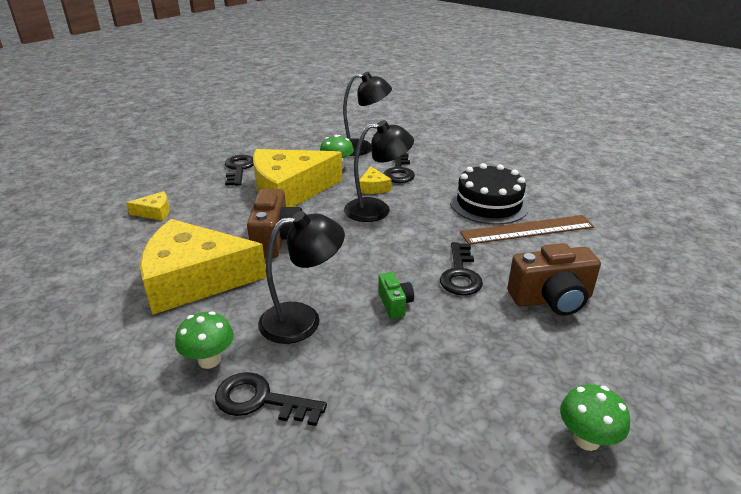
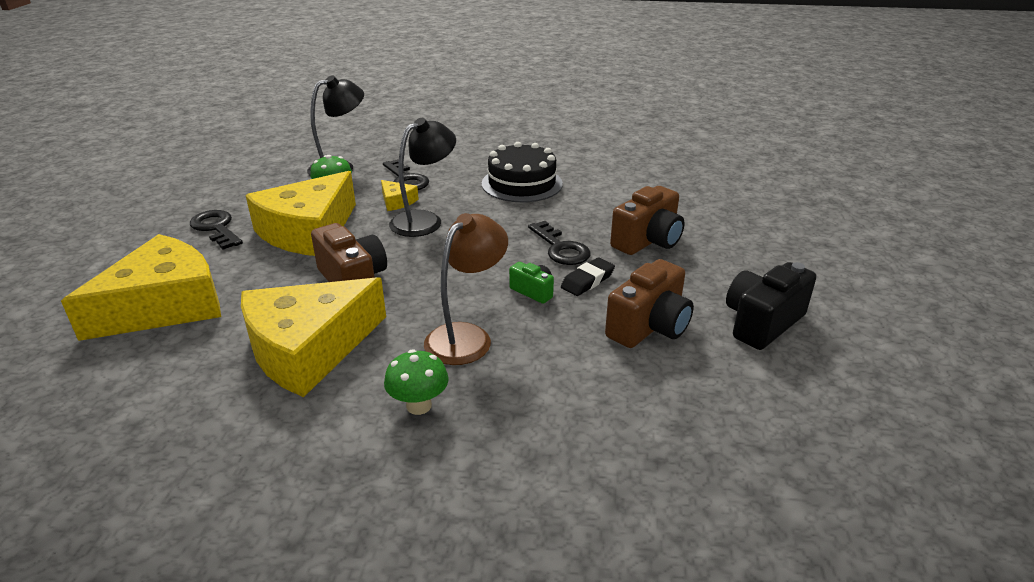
camera: 35 degrees left, 0 degrees up
yellow cheese [126,191,170,221] -> yellow cheese [61,234,221,341], size x2.45
black key [215,372,327,426] -> none
black lamp [258,211,345,344] -> brown lamp [424,213,508,365]
brown ruler [460,215,595,244] -> none
green mushroom [560,384,630,451] -> black camera [726,262,817,350]
none -> black eraser [561,257,615,296]
none -> brown camera [605,259,694,348]

